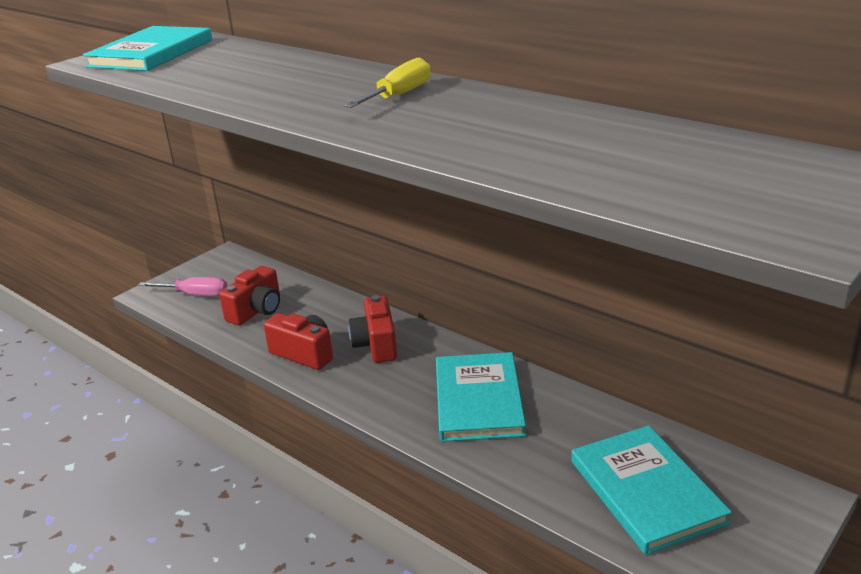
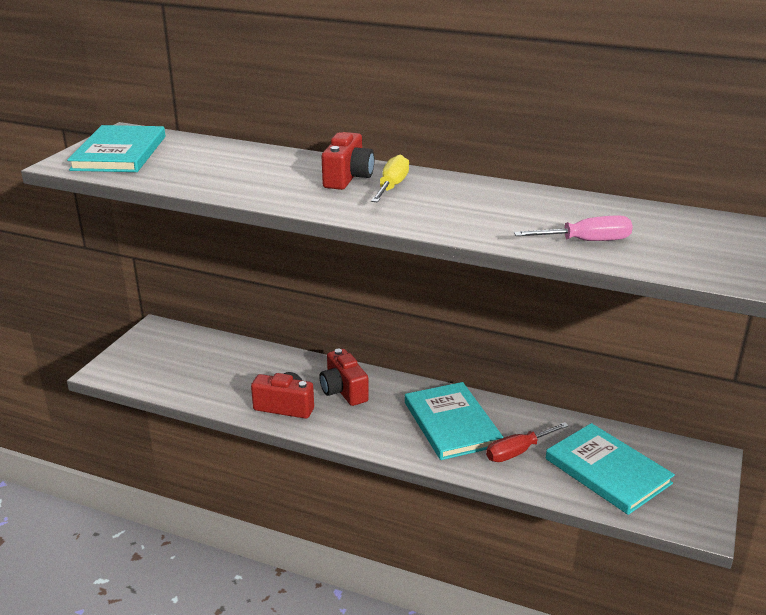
camera: 20 degrees left, 0 degrees up
pink screwdriver [138,277,228,296] -> pink screwdriver moved to [514,215,633,241]
red camera [219,266,280,325] -> red camera moved to [322,132,374,190]
none -> red screwdriver [486,422,569,462]

